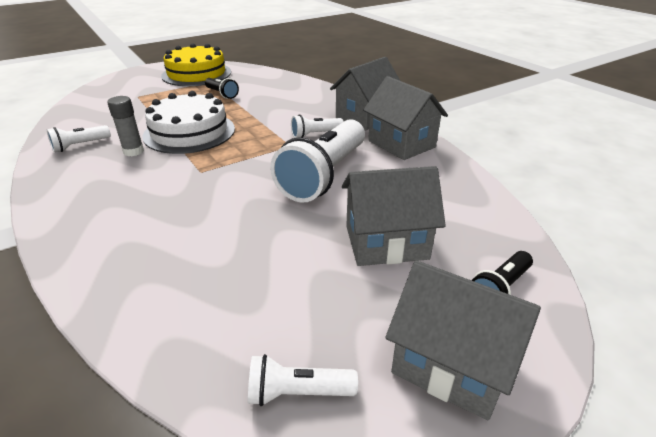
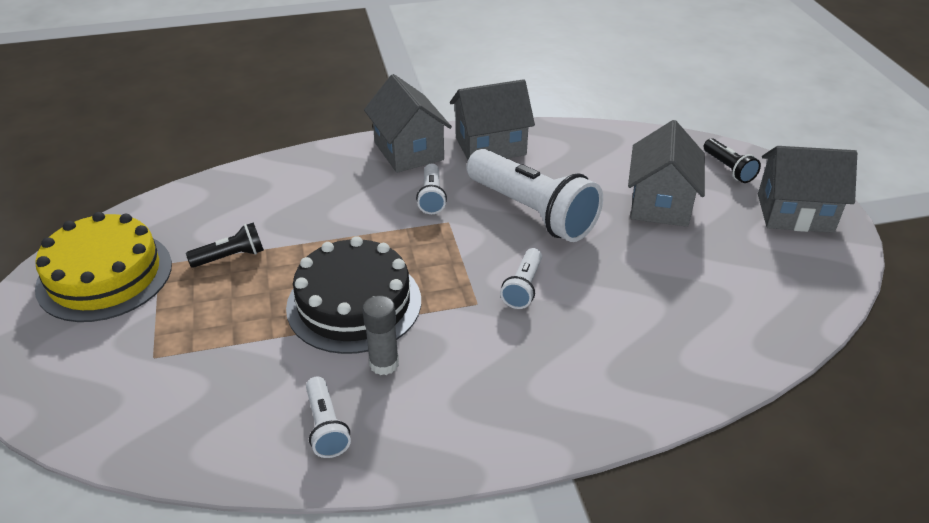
camera: 70 degrees left, 5 degrees up
white cake [142,91,235,154] -> black cake [286,236,421,354]
white flashlight [248,354,358,406] -> white flashlight moved to [500,248,542,309]
grey house [385,260,541,420] -> grey house turned 45 degrees clockwise [758,146,857,233]

